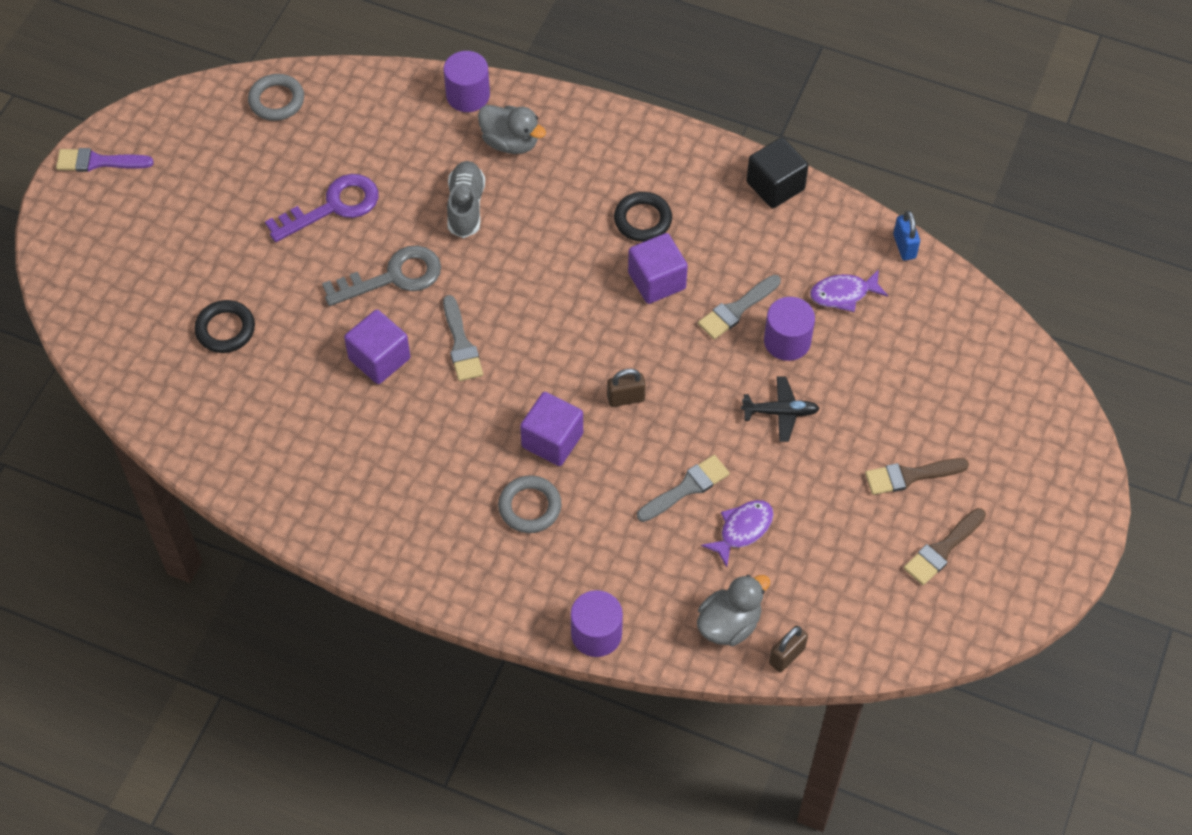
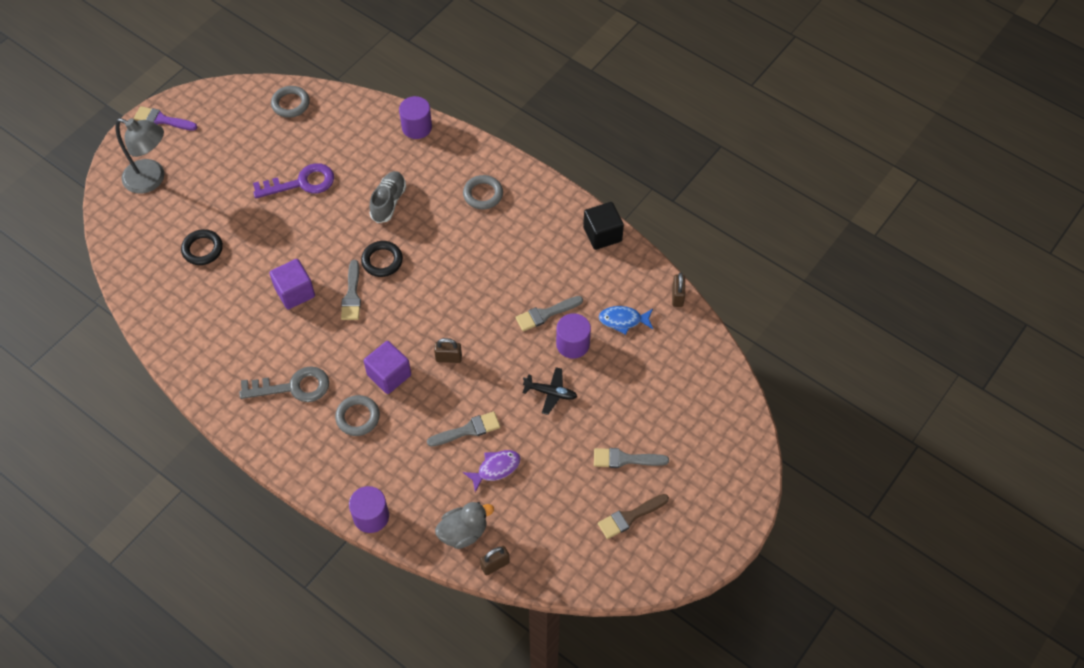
camera: 15 degrees right, 0 degrees up
grey key [322,245,441,306] -> grey key moved to [239,366,329,402]
grey duck [478,105,546,154] -> none
black ring [614,192,672,242] -> black ring moved to [361,241,403,277]
purple cube [628,233,688,304] -> none
purple fish [810,269,888,312] -> blue fish [599,306,653,335]
brown brush [865,458,969,495] -> grey brush [594,448,669,468]
blue padlock [893,211,920,261] -> brown padlock [672,272,685,307]
none -> grey lamp [115,118,165,194]
none -> grey ring [463,175,503,210]

